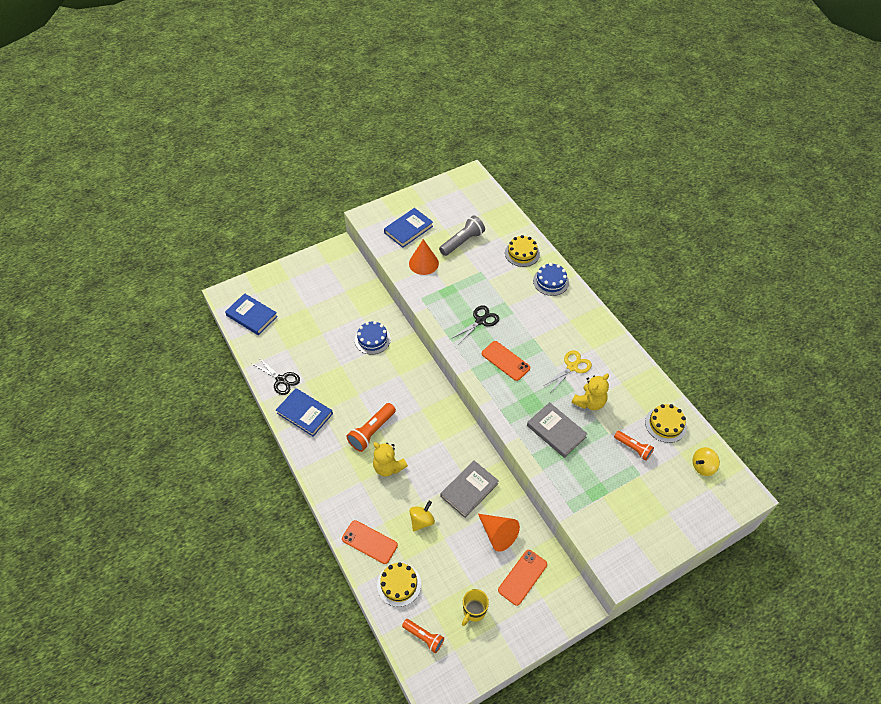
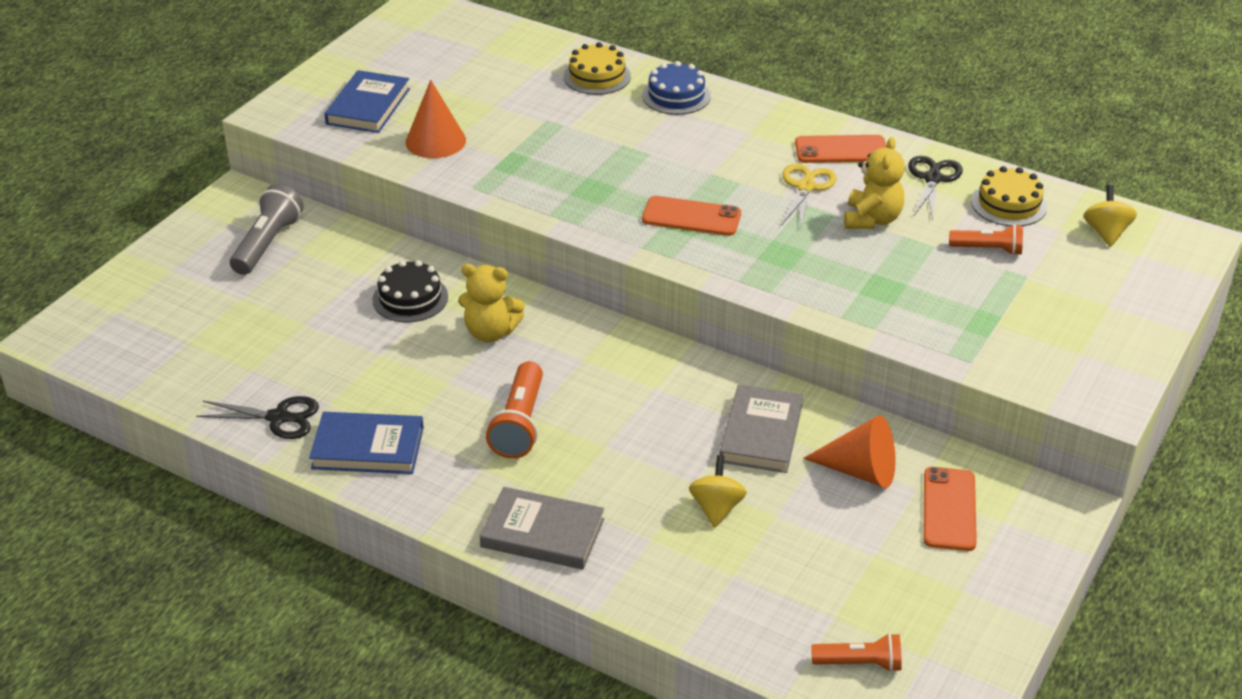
camera: 30 degrees left, 15 degrees down
blue book [225,293,278,335] -> none
orange phone [342,520,398,564] -> orange phone moved to [795,135,887,163]
blue cake [355,321,391,355] -> black cake [372,260,448,322]
yellow teddy bear [373,442,408,476] -> yellow teddy bear moved to [458,264,525,342]
yellow cake [377,562,421,607] -> none
grey flashlight [439,215,485,256] -> grey flashlight moved to [230,184,304,275]
black scissors [451,305,499,344] -> black scissors moved to [908,156,963,219]
yellow mug [462,589,489,626] -> none
grey book [527,402,587,458] -> grey book moved to [480,487,604,570]
yellow spinning top [693,447,720,476] -> yellow spinning top turned 150 degrees clockwise [1084,185,1137,247]

